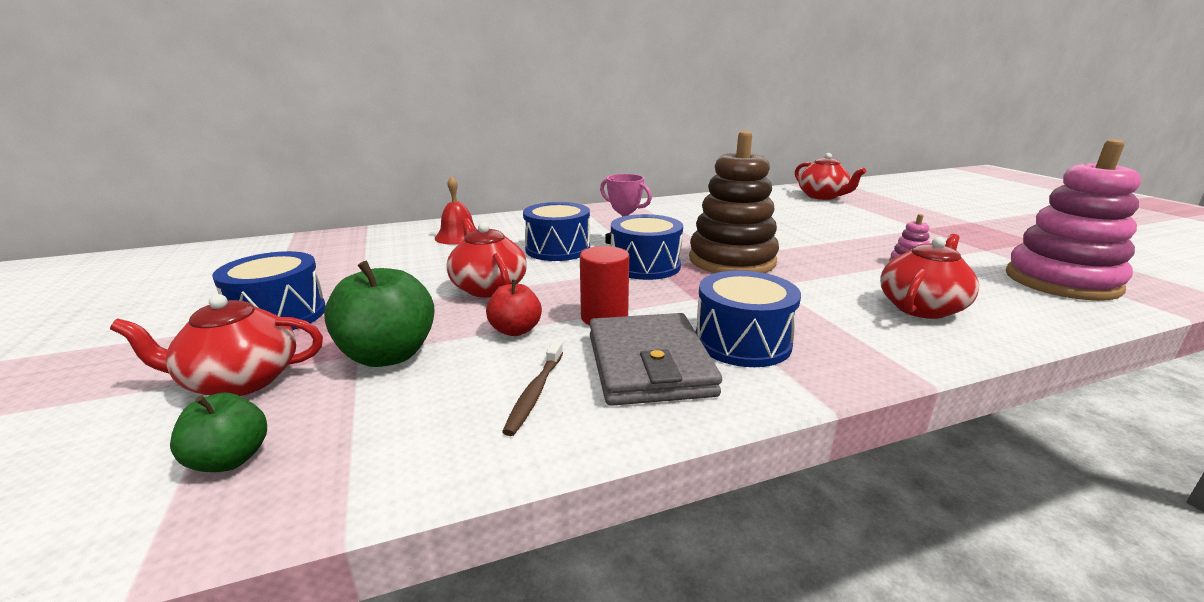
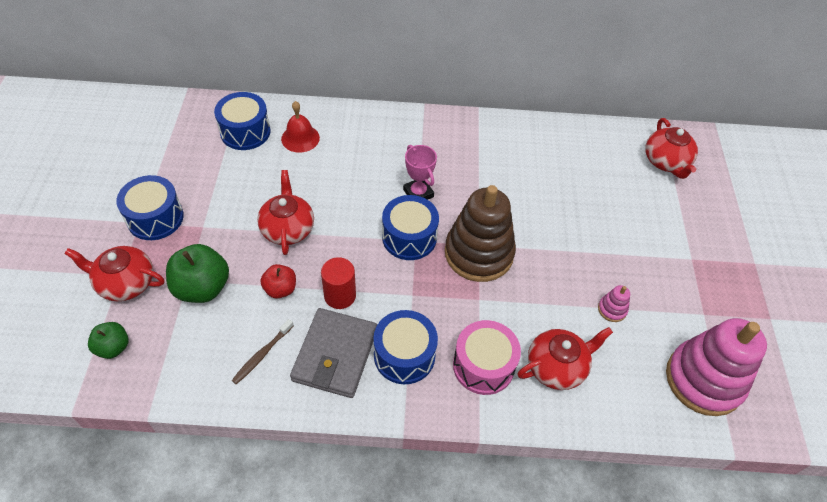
camera: 20 degrees right, 30 degrees up
blue drum [523,202,590,261] -> blue drum moved to [214,92,271,150]
none -> pink drum [453,320,521,395]

